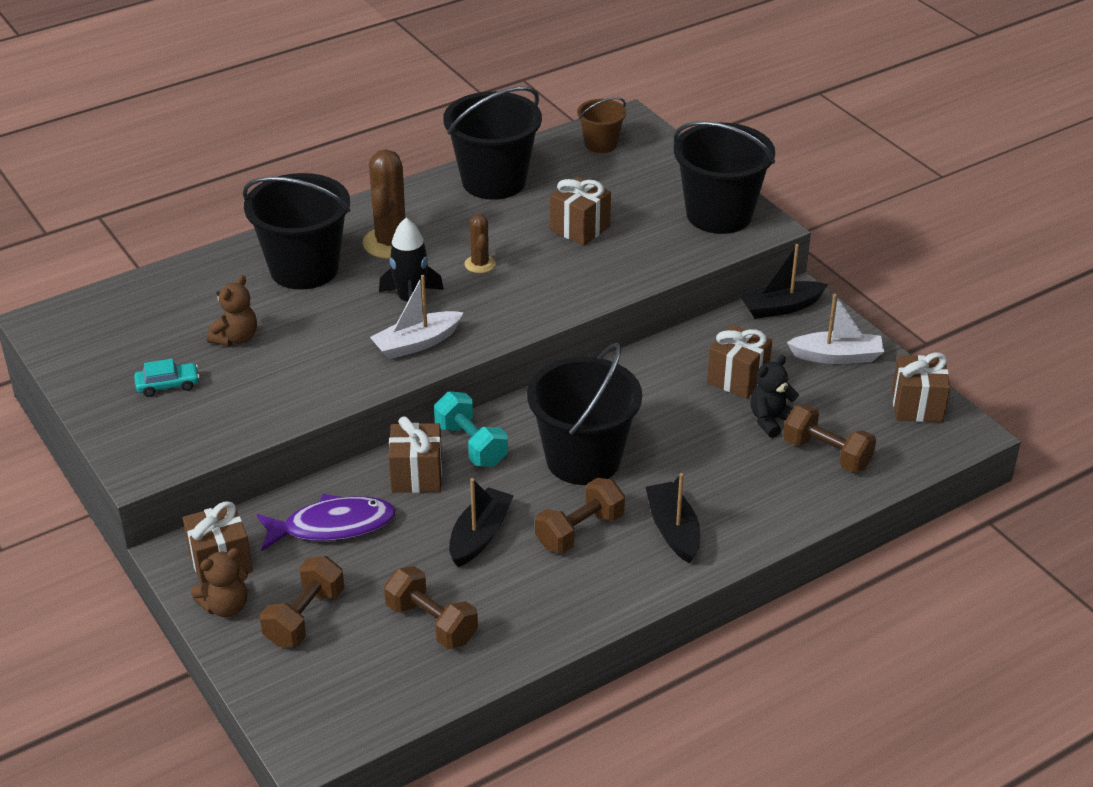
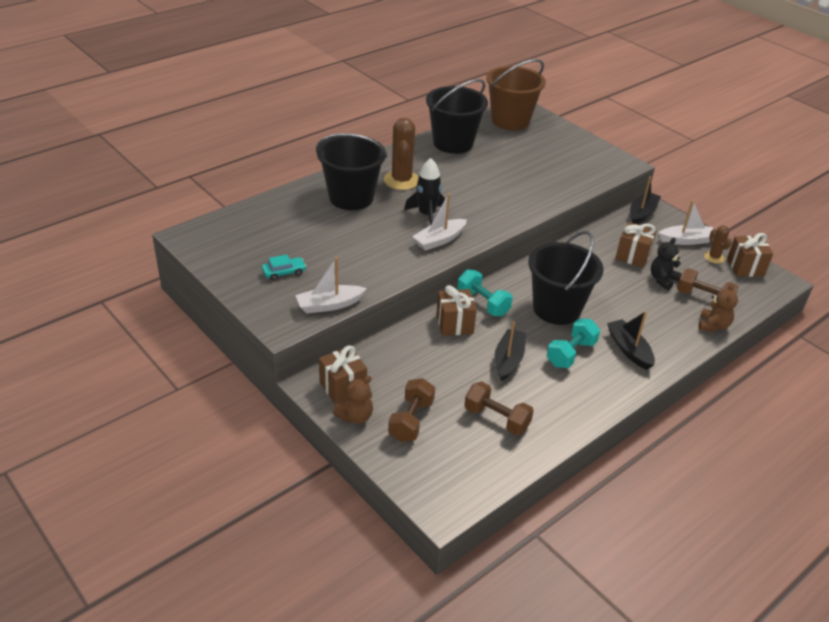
camera: 10 degrees left, 0 degrees up
brown teddy bear [207,275,257,346] -> brown teddy bear moved to [698,284,738,332]
purple fish [257,494,396,551] -> none
brown cactus [465,214,496,273] -> brown cactus moved to [704,226,732,264]
brown dumbbell [535,478,625,553] -> turquoise dumbbell [547,319,600,368]
brown gift [550,177,611,246] -> none
brown bucket [577,97,626,153] -> brown bucket [486,59,546,130], size x1.92
black bucket [674,121,775,234] -> none
black boat [740,244,828,319] -> black boat turned 150 degrees clockwise [630,176,661,224]
none -> white boat [295,257,367,313]

